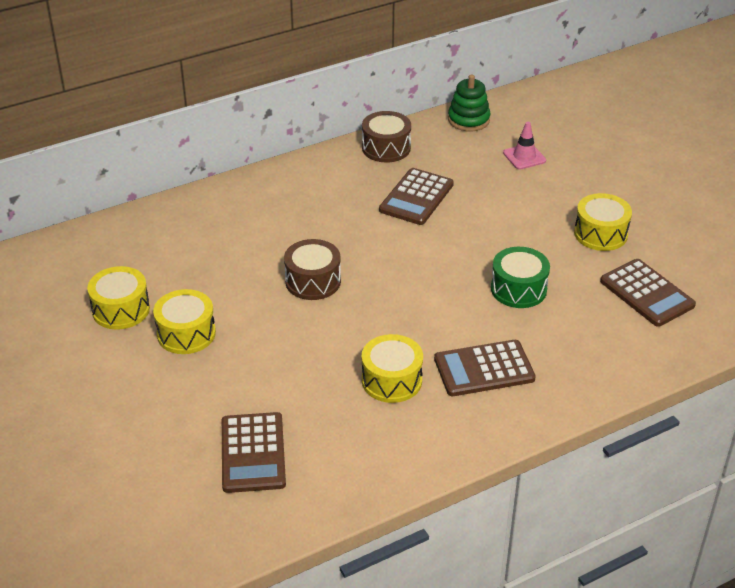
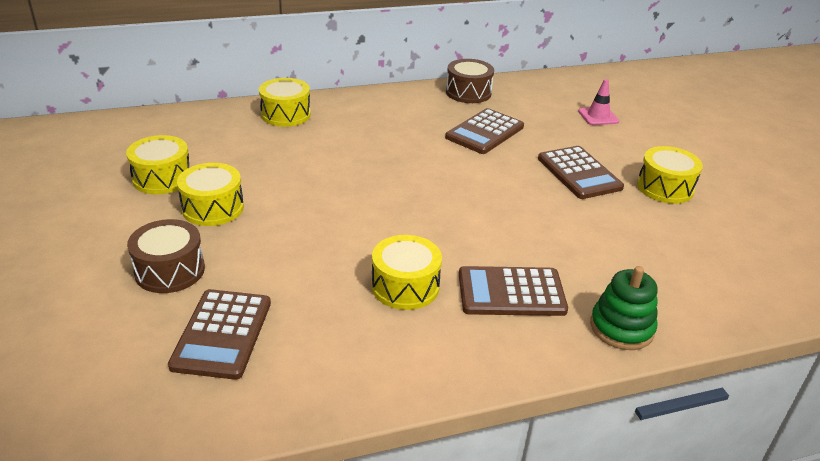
camera: 10 degrees right, 5 degrees down
brown drum [284,239,341,300] -> brown drum moved to [127,219,205,293]
green stacking toy [448,75,490,131] -> green stacking toy moved to [590,266,657,350]
green drum [491,247,550,308] -> none
brown calculator [600,259,696,327] -> brown calculator moved to [538,146,624,199]
none -> yellow drum [259,78,311,127]

